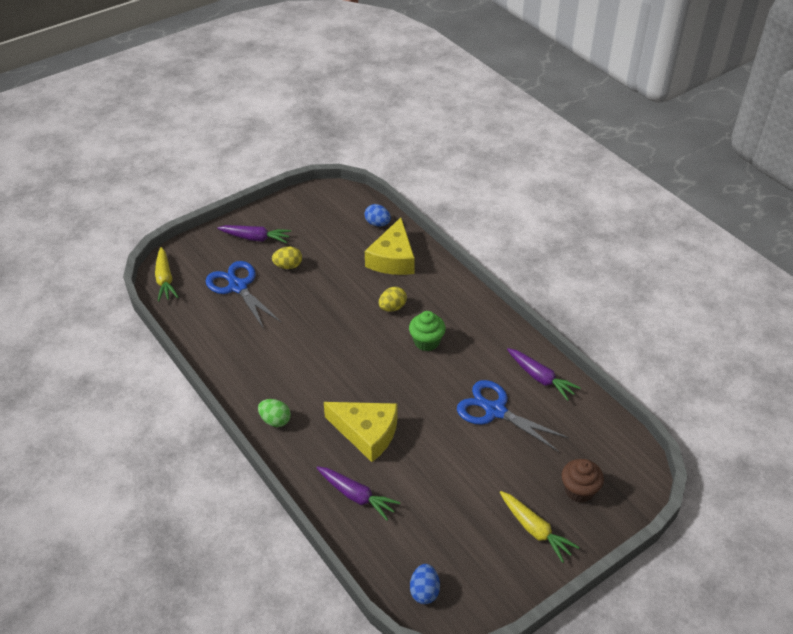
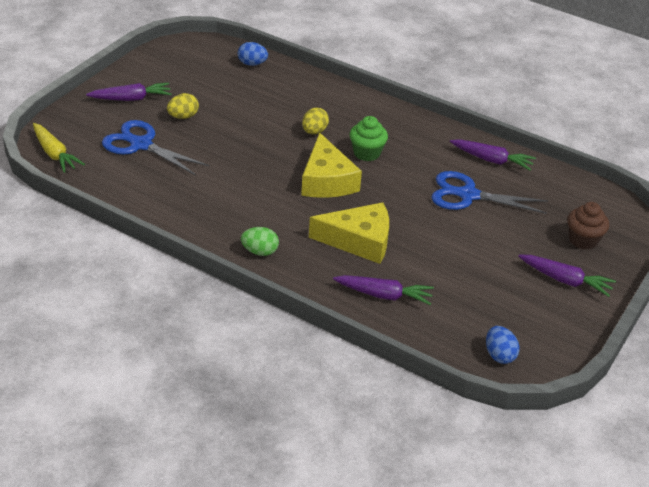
camera: 25 degrees left, 5 degrees down
yellow cheese [365,217,415,275] -> yellow cheese moved to [301,132,362,198]
yellow carrot [500,491,579,563] -> purple carrot [518,255,616,297]

